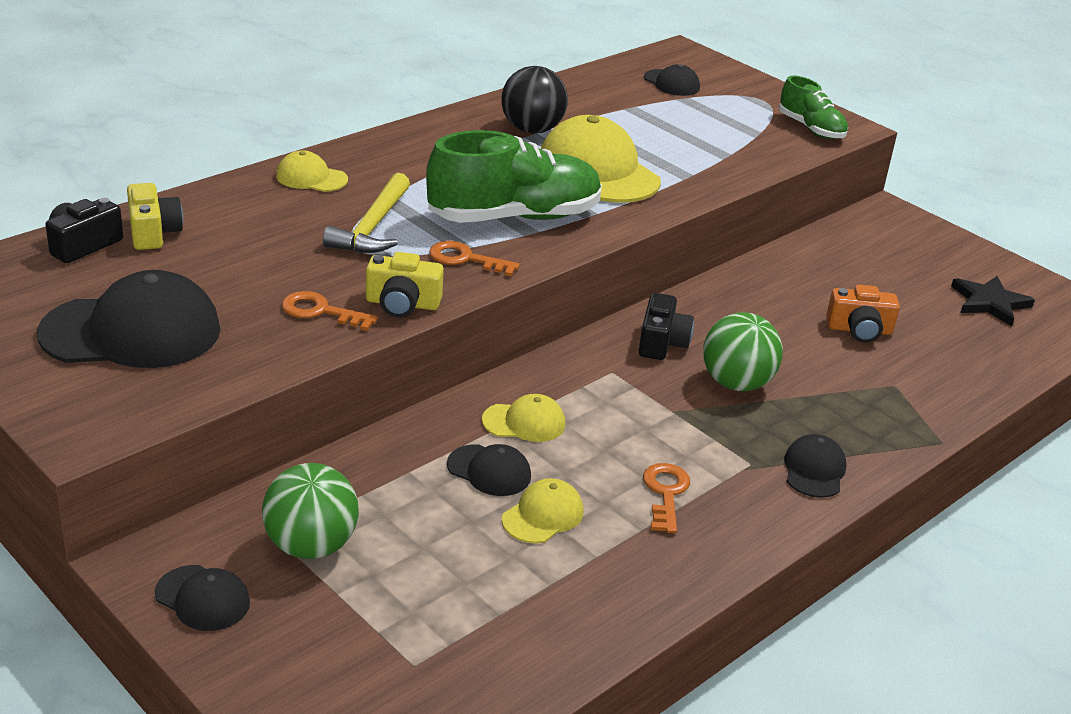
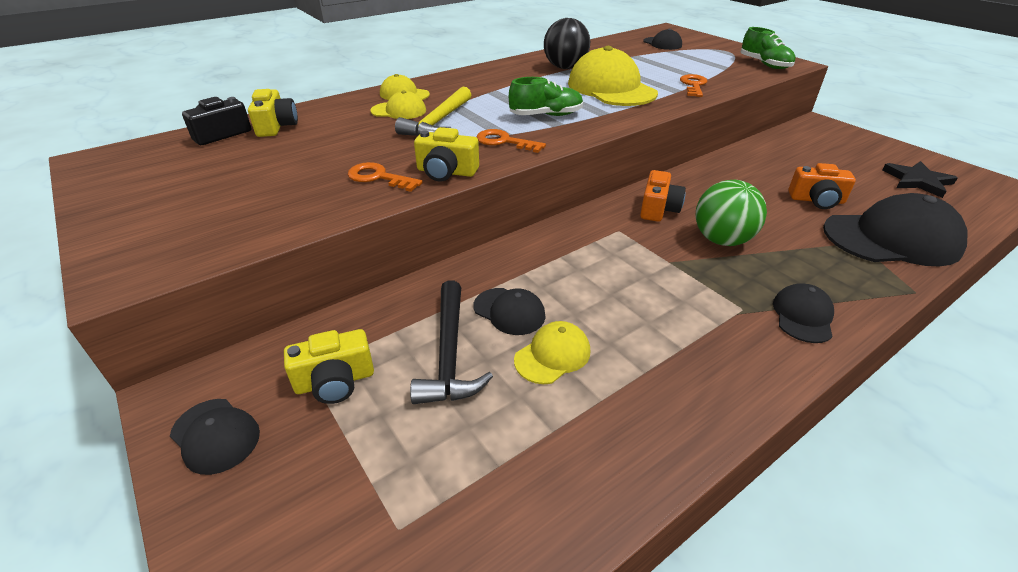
camera: 10 degrees right, 5 degrees up
black cap [37,270,221,368] -> black cap moved to [823,193,968,266]
green ball [262,463,359,559] -> yellow camera [284,329,374,404]
green shoe [426,130,602,223] -> green shoe [509,77,583,116], size x0.56
yellow cap [482,394,565,442] -> yellow cap moved to [370,90,426,119]
black camera [639,293,694,360] -> orange camera [640,170,686,222]
orange key [643,463,690,533] -> orange key moved to [680,74,708,97]
none -> black hammer [410,280,493,404]

